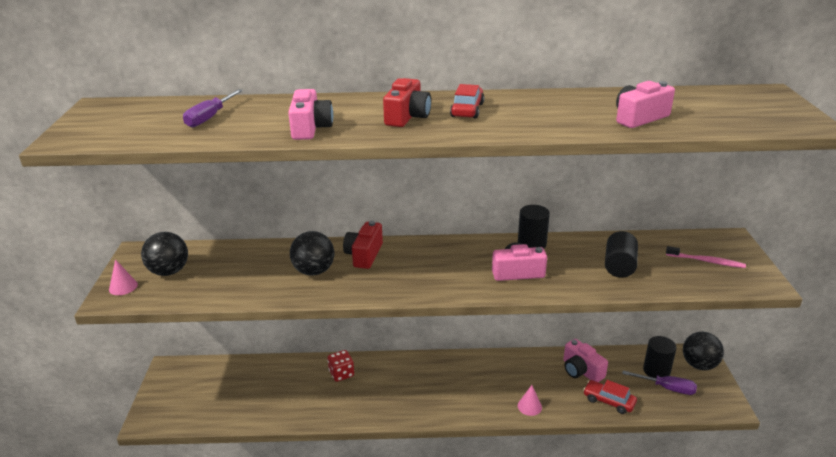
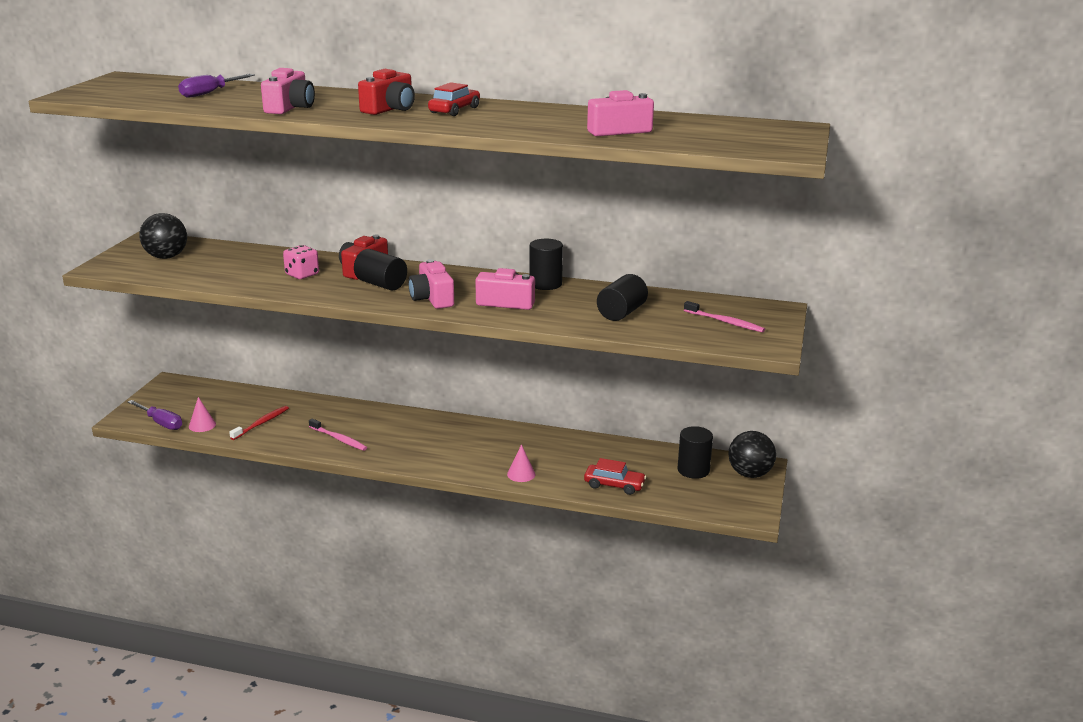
camera: 15 degrees right, 5 degrees down
pink cone [109,259,138,295] -> pink cone moved to [189,397,216,432]
black ball [290,231,334,276] -> pink dice [283,245,319,279]
red dice [328,350,354,382] -> none
pink camera [563,339,608,382] -> pink camera moved to [408,259,454,309]
red car [583,380,637,414] -> red car turned 150 degrees clockwise [584,458,646,495]
purple screwdriver [622,371,697,395] -> purple screwdriver moved to [128,400,182,430]
none -> red toothbrush [229,406,289,440]
none -> pink toothbrush [309,419,367,451]
none -> black cylinder [354,249,407,290]

